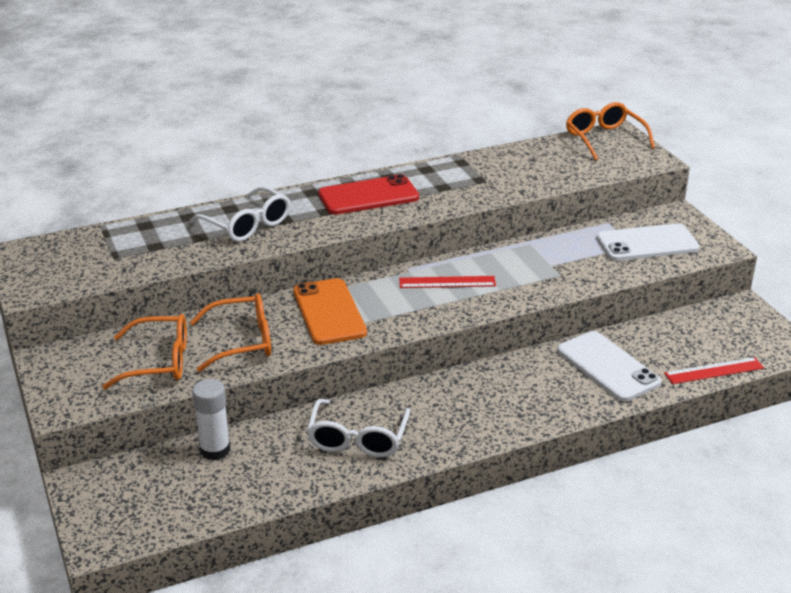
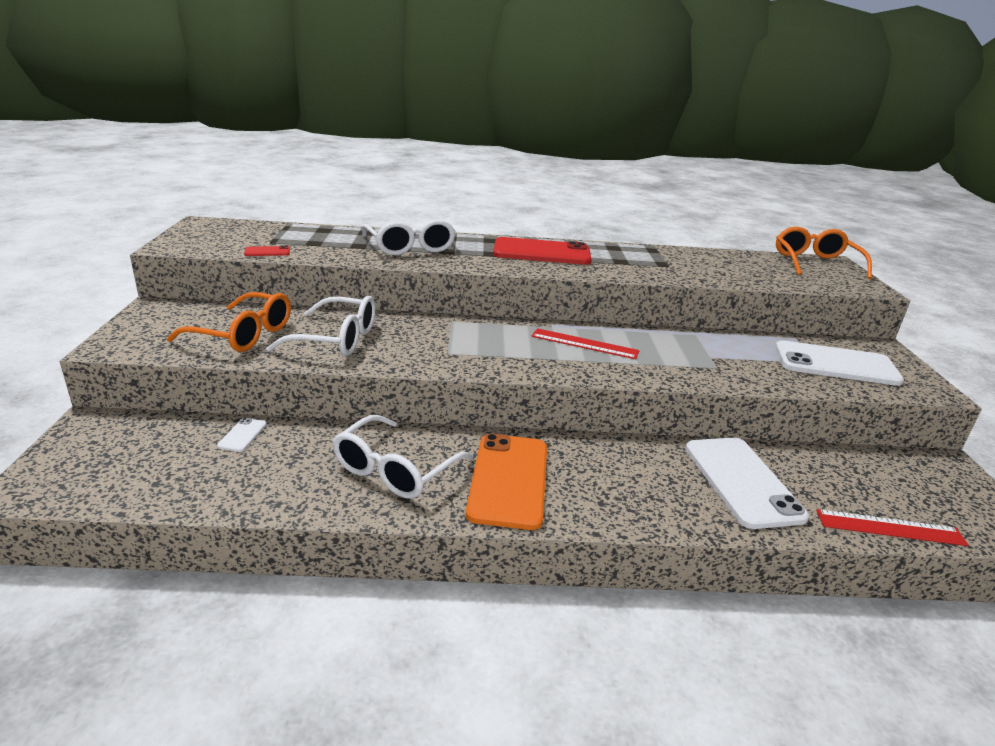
camera: 20 degrees right, 5 degrees down
orange glasses [190,293,271,372] -> white glasses [266,296,375,356]
white glue stick [192,379,230,460] -> white phone [217,418,267,452]
orange phone [293,278,367,345] -> orange phone moved to [466,434,547,530]
none -> red phone [244,246,290,256]

